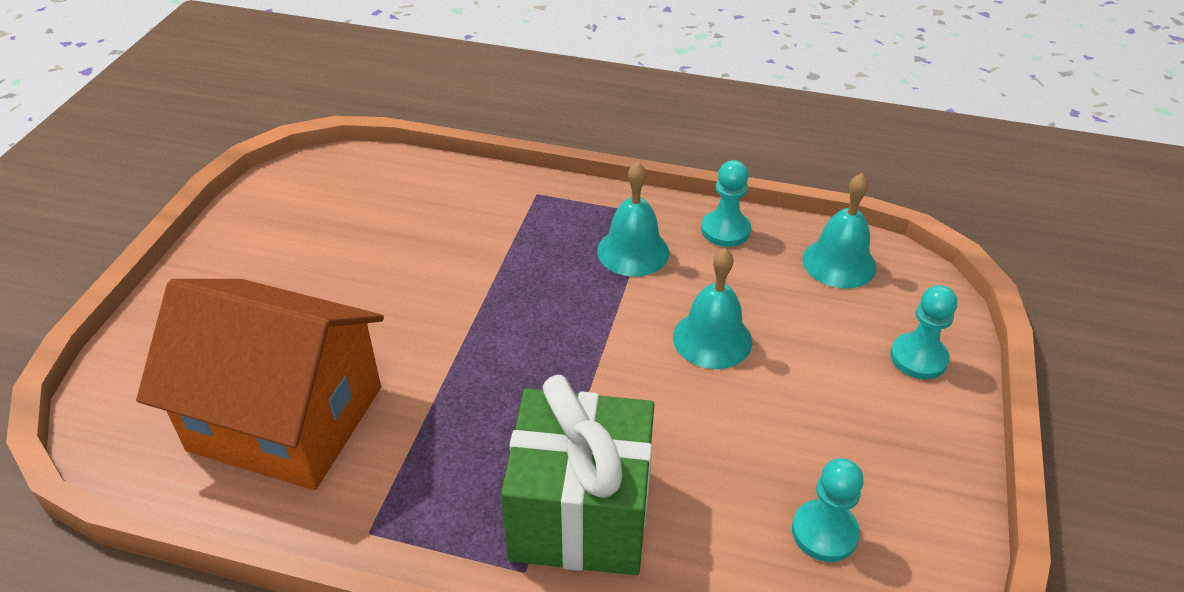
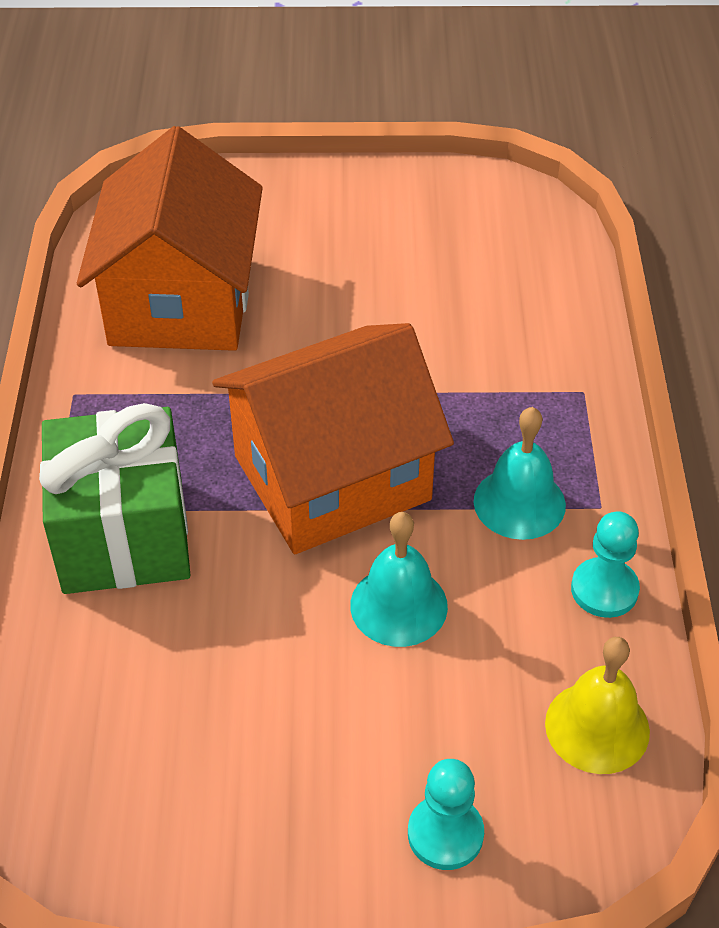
camera: 75 degrees right, 5 degrees up
turquoise pawn [792,458,864,562] -> none
turquoise bell [802,173,877,288] -> yellow bell [545,637,650,774]
none -> orange house [212,323,454,554]

